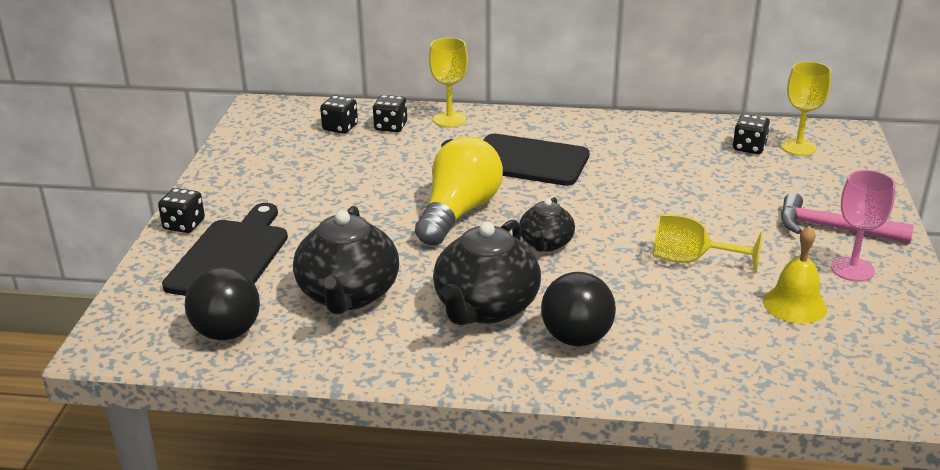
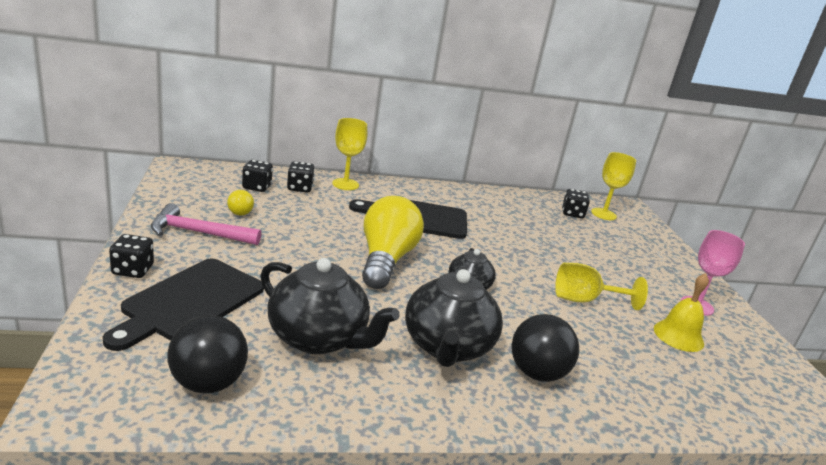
camera: 20 degrees left, 5 degrees down
black cutting board [162,203,288,296] -> black cutting board turned 150 degrees counterclockwise [103,259,264,351]
black teapot [293,206,399,314] -> black teapot turned 45 degrees counterclockwise [260,258,400,354]
pink hammer [781,193,914,243] -> pink hammer moved to [151,203,261,245]
none -> yellow light bulb [227,190,254,215]

